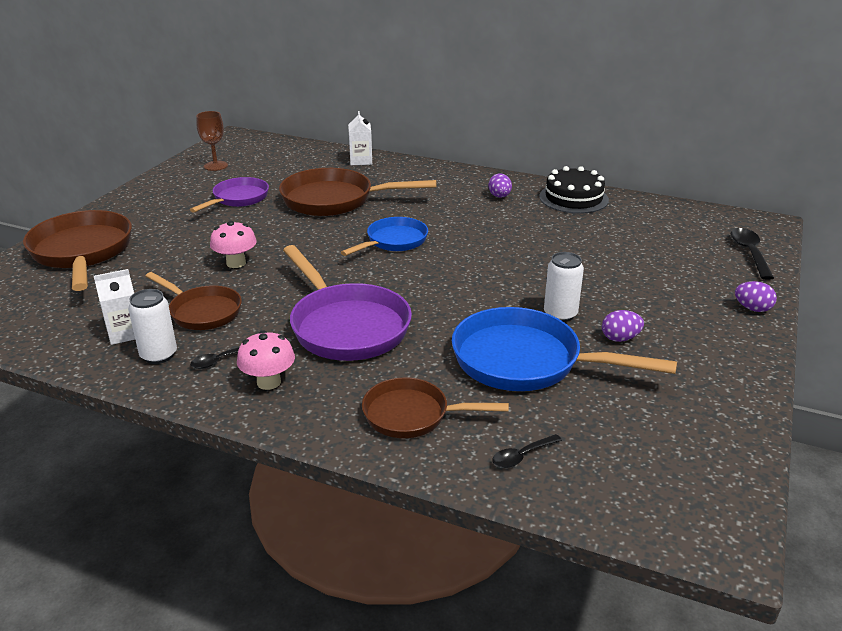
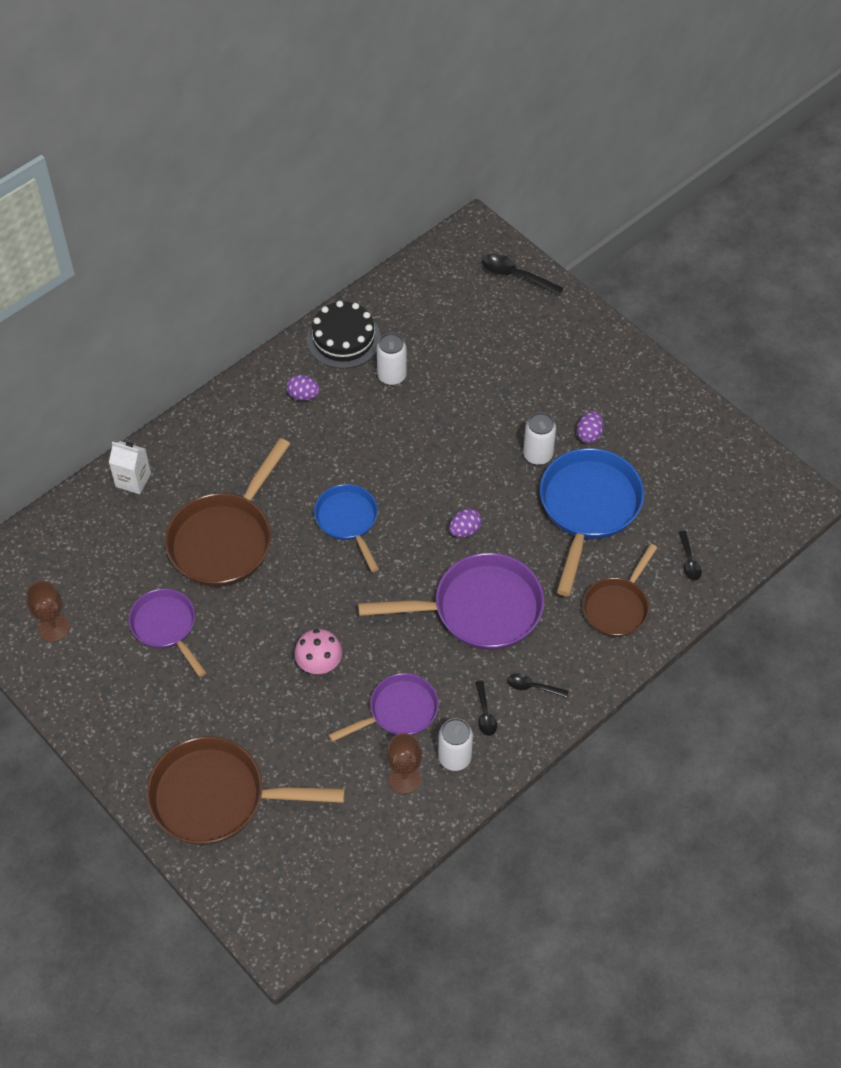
camera: 65 degrees left, 25 degrees up
white carton [94,269,135,345] -> brown goblet [386,733,422,794]
brown pan [146,272,242,330] -> purple pan [328,673,439,742]
pink mushroom [237,331,295,390] -> black spoon [507,673,569,698]
blue pan [452,307,677,391] -> blue pan turned 150 degrees clockwise [540,448,644,596]
purple egg [735,281,777,312] -> purple egg moved to [449,508,482,538]
none -> white can [377,333,407,386]

